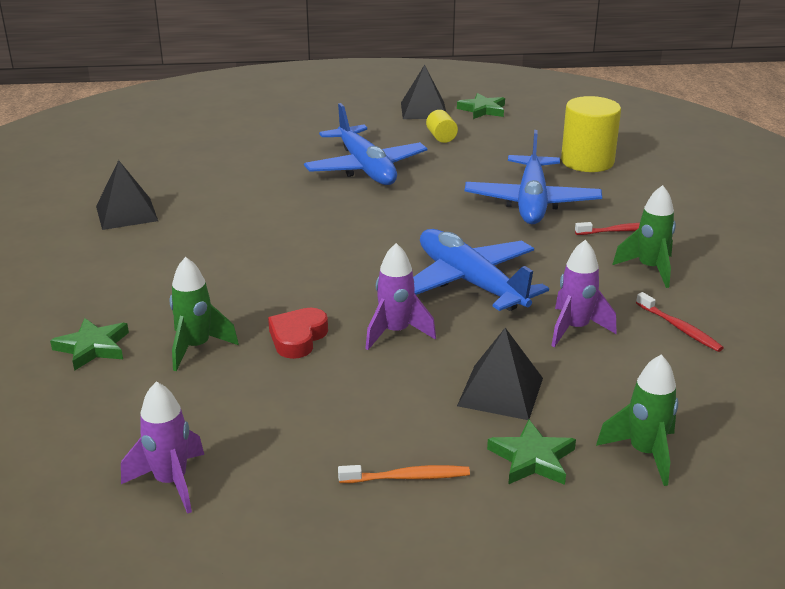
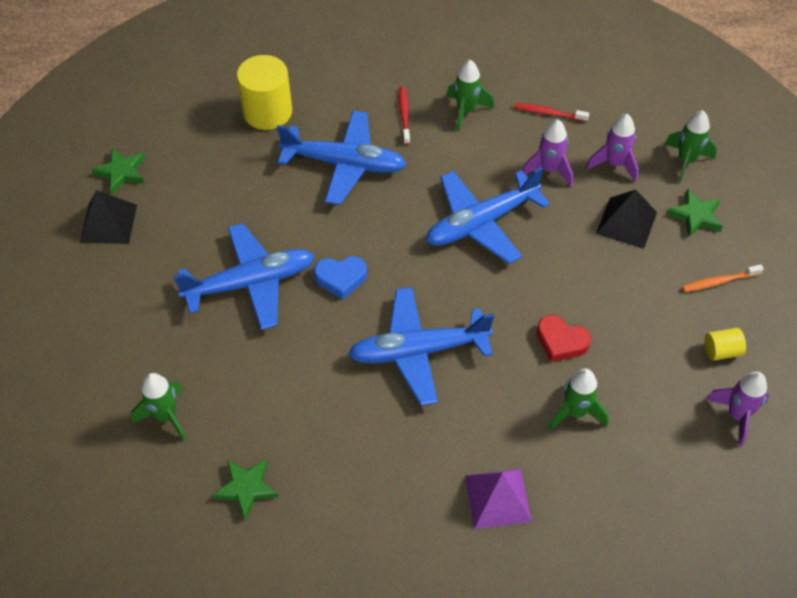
camera: 85 degrees left, 25 degrees up
green star [50,318,129,371] -> green star moved to [212,459,279,520]
black pyramid [96,160,158,230] -> none
orange toothbrush [338,465,470,483] -> orange toothbrush turned 105 degrees counterclockwise [682,264,764,292]
purple rocket [365,243,436,350] -> purple rocket moved to [586,114,639,182]
yellow cylinder [426,110,458,143] -> yellow cylinder moved to [704,328,746,361]
red toothbrush [636,292,724,352] -> red toothbrush turned 135 degrees counterclockwise [513,103,589,122]
none -> green rocket [131,373,187,441]
none -> blue heart [314,256,367,300]
none -> blue plane [348,287,494,406]
none -> purple pyramid [465,469,532,529]

